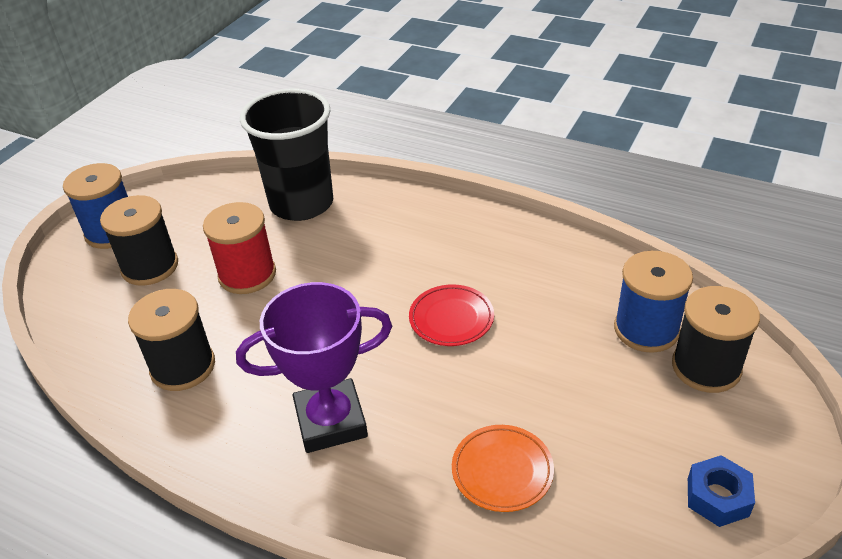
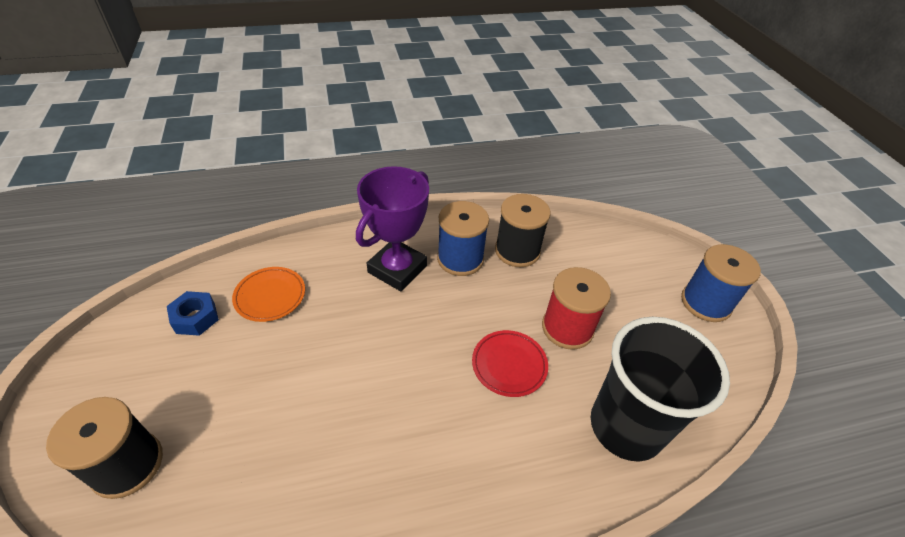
camera: 135 degrees right, 5 degrees up
black spool [100,195,178,286] -> none
red plate [409,284,494,346] -> red plate moved to [472,330,548,397]
blue spool [614,251,693,353] -> blue spool moved to [437,201,489,276]
blue nut [688,455,755,527] -> blue nut moved to [167,291,219,336]

